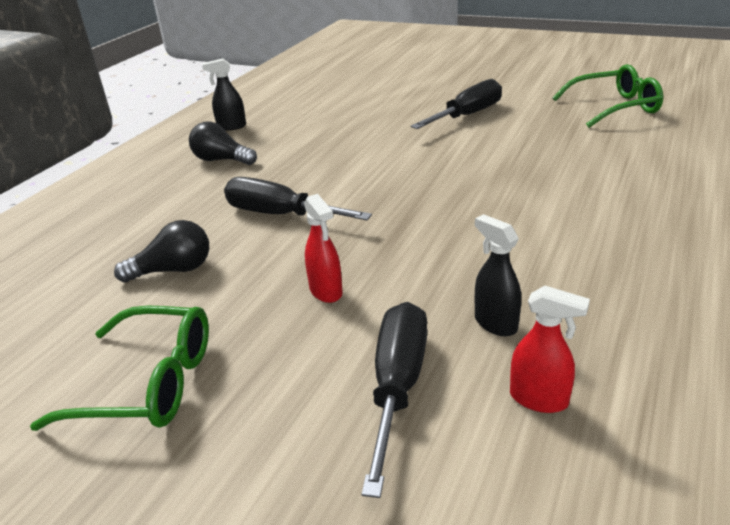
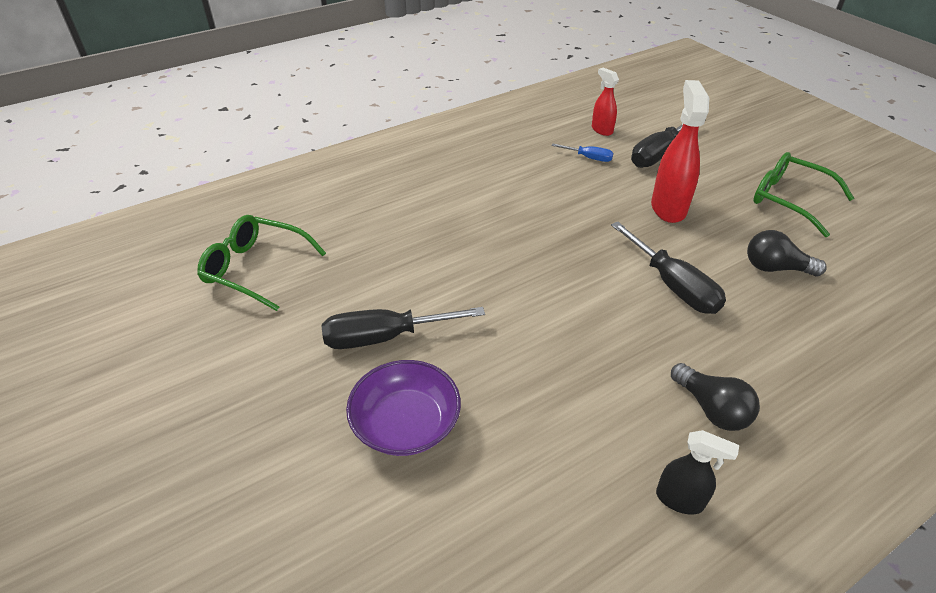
camera: 150 degrees left, 10 degrees up
red spray bottle [304,194,343,303] -> red spray bottle [651,80,709,223], size x1.74
black spray bottle [475,214,521,336] -> blue screwdriver [552,144,613,162]
none -> purple bowl [346,360,461,456]

